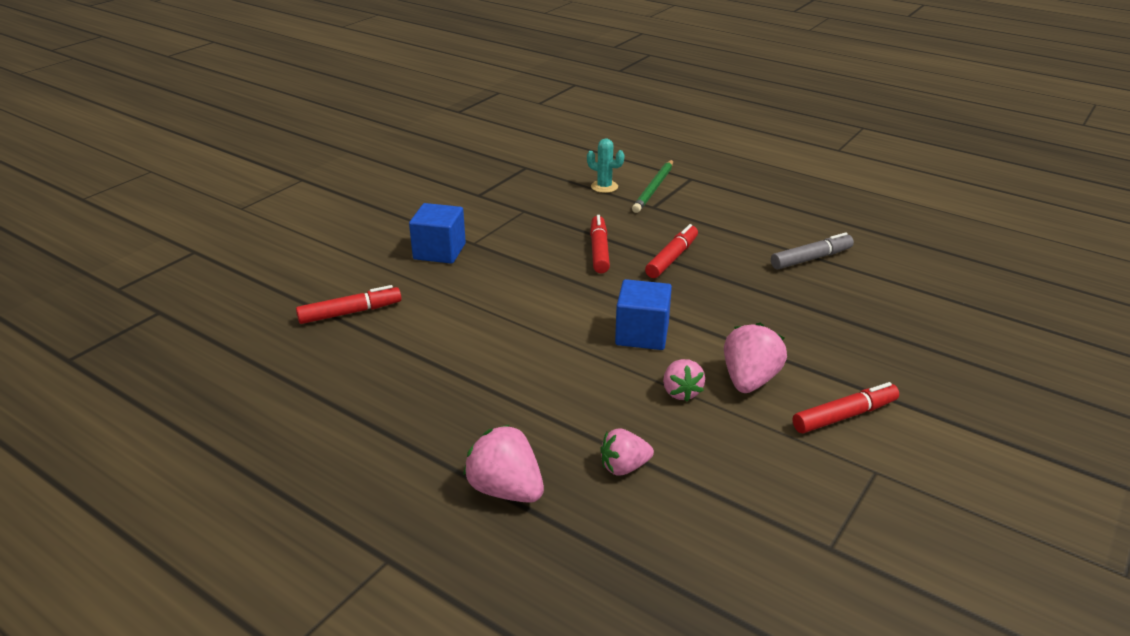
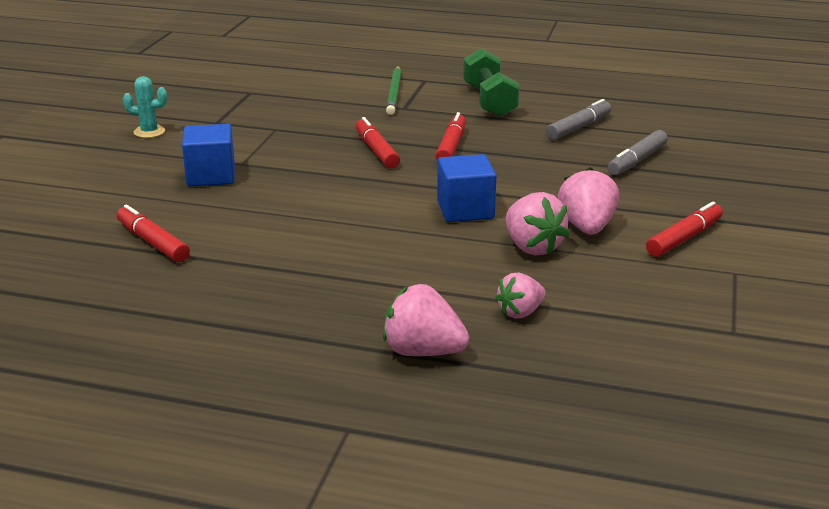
camera: 20 degrees left, 5 degrees down
red marker [296,285,401,324] -> red marker turned 90 degrees counterclockwise [117,204,190,262]
turquoise cactus [587,139,624,193] -> turquoise cactus moved to [123,76,167,138]
pink strawberry [663,359,705,402] -> pink strawberry [506,192,570,256], size x1.52
none -> green dumbbell [463,48,520,117]
none -> grey marker [608,130,668,175]

